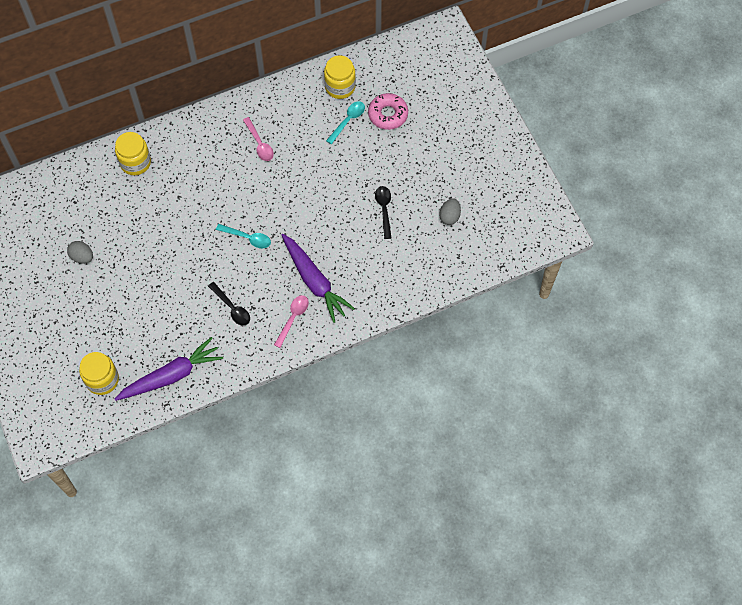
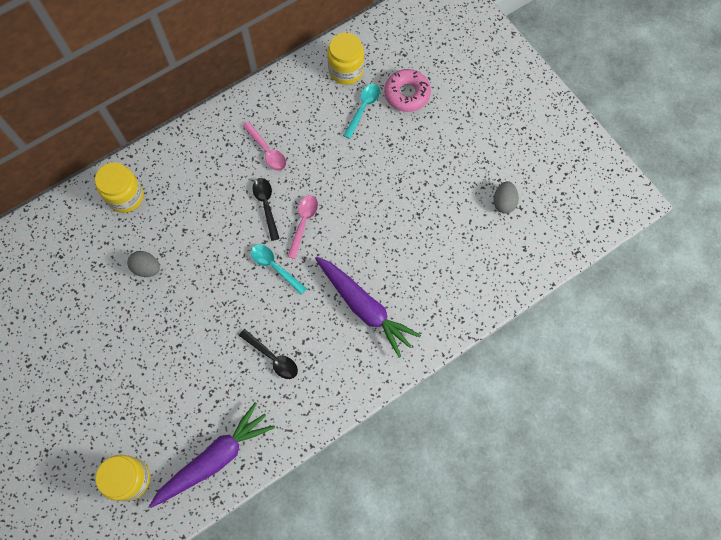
camera: 10 degrees left, 5 degrees up
grey egg [67,241,93,264] -> grey egg moved to [127,251,160,277]
turquoise spoon [216,224,271,248] -> turquoise spoon turned 150 degrees counterclockwise [251,244,307,295]
pink spoon [274,295,309,348] -> pink spoon moved to [287,195,318,259]
black spoon [375,186,392,239] -> black spoon moved to [252,178,280,241]

